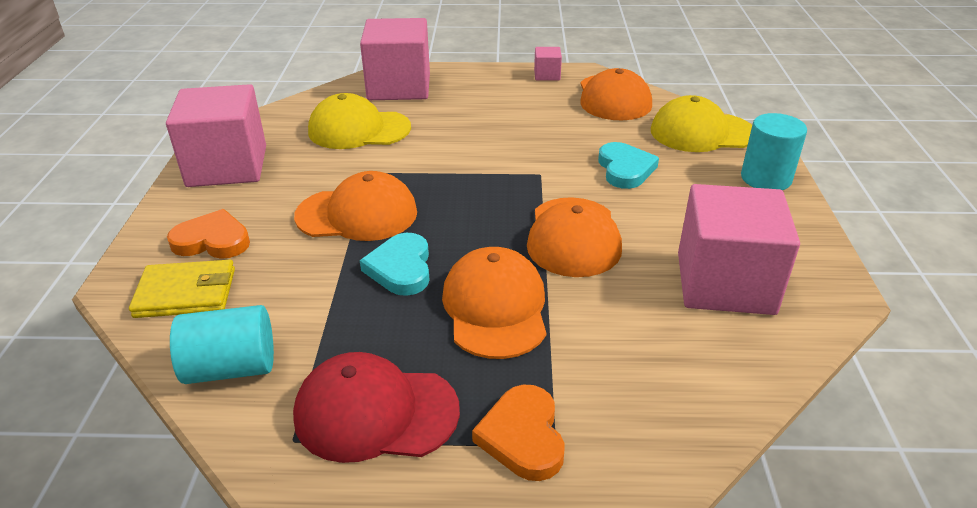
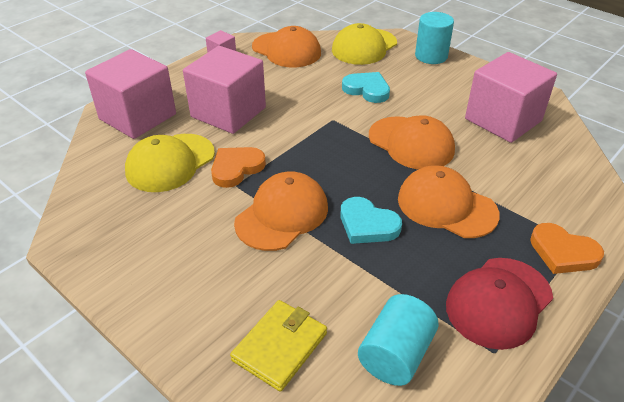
camera: 50 degrees left, 5 degrees up
pink cube [166,84,266,187] -> pink cube moved to [183,46,266,134]
orange heart [167,209,250,259] -> orange heart moved to [211,147,266,188]

